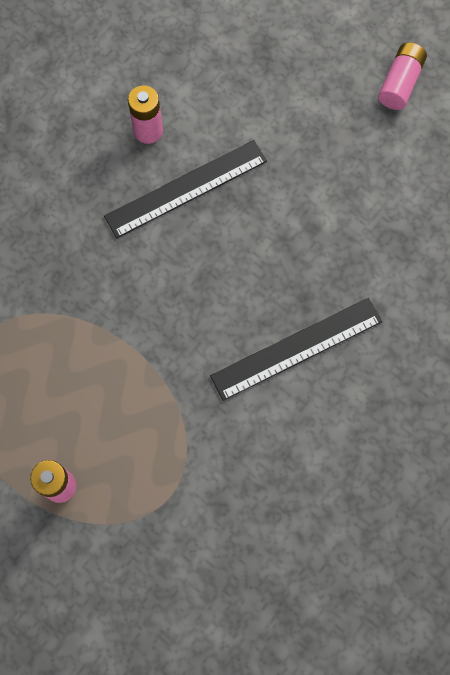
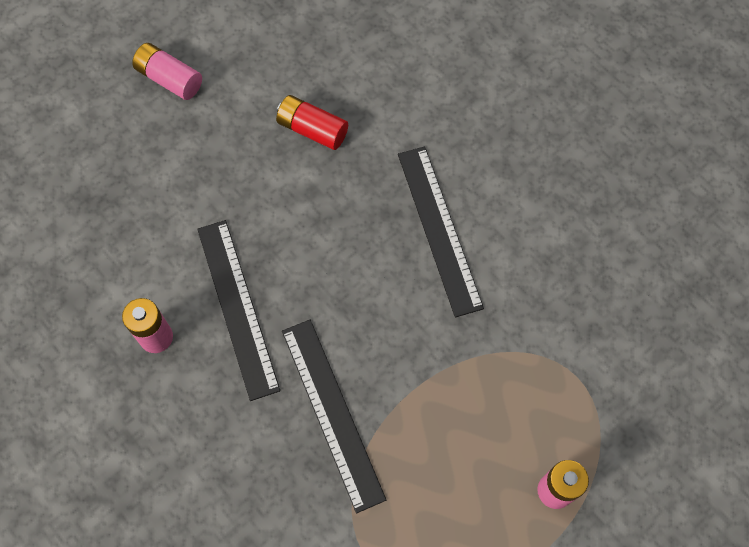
camera: 80 degrees left, 5 degrees down
none -> red battery [276,95,348,150]
none -> black ruler [282,320,386,513]

